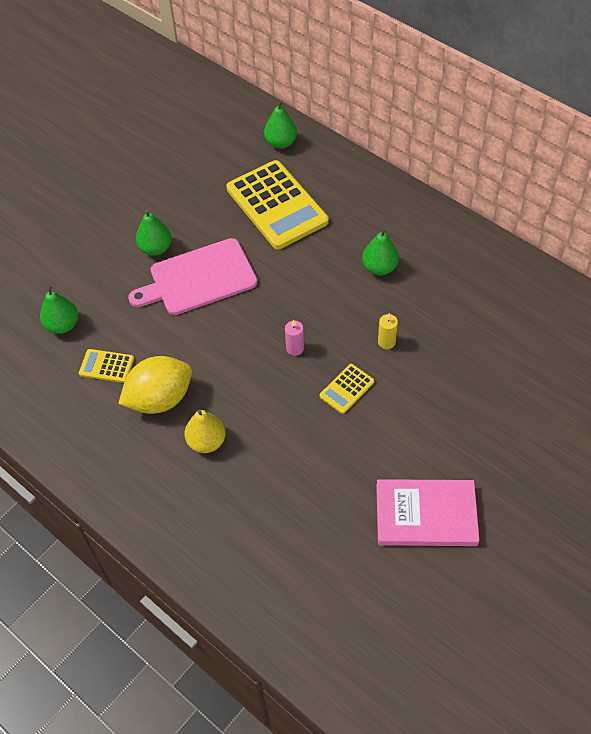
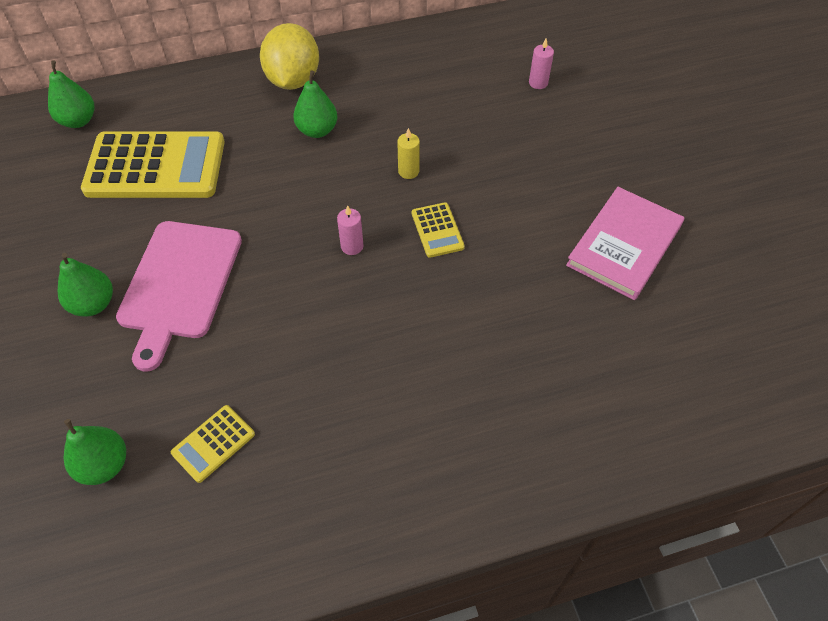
camera: 60 degrees left, 0 degrees up
yellow lemon [118,356,192,414] -> yellow lemon moved to [260,23,319,90]
yellow pear [185,409,226,453] -> none
none -> pink candle [529,39,554,89]

